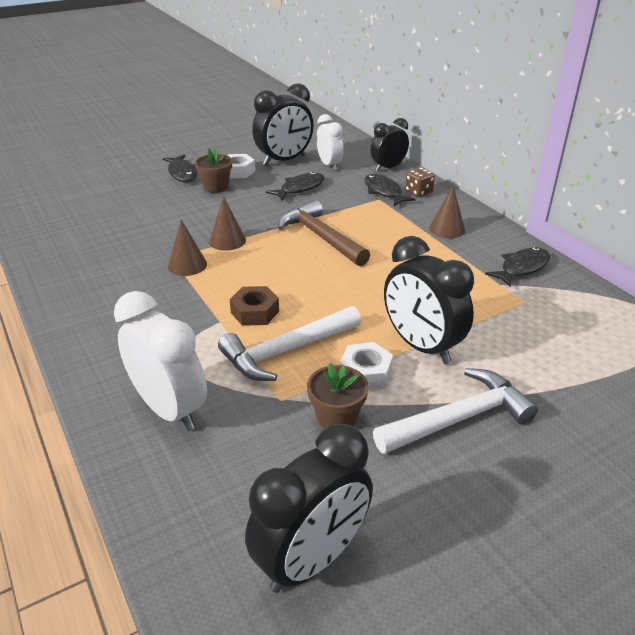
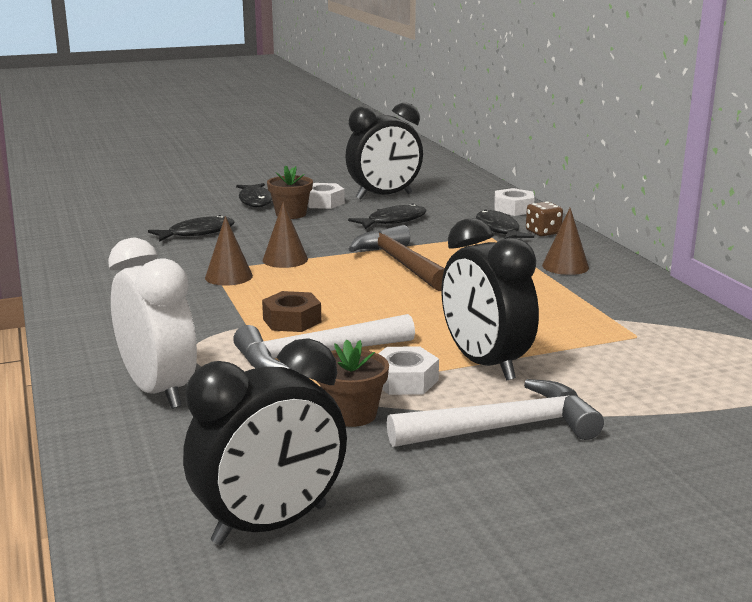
camera: 10 degrees right, 15 degrees down
white clock [316,114,344,171] -> none
black clock [371,118,409,171] -> white nut [494,188,534,216]
black fish [485,247,550,288] -> black fish moved to [148,215,235,242]

